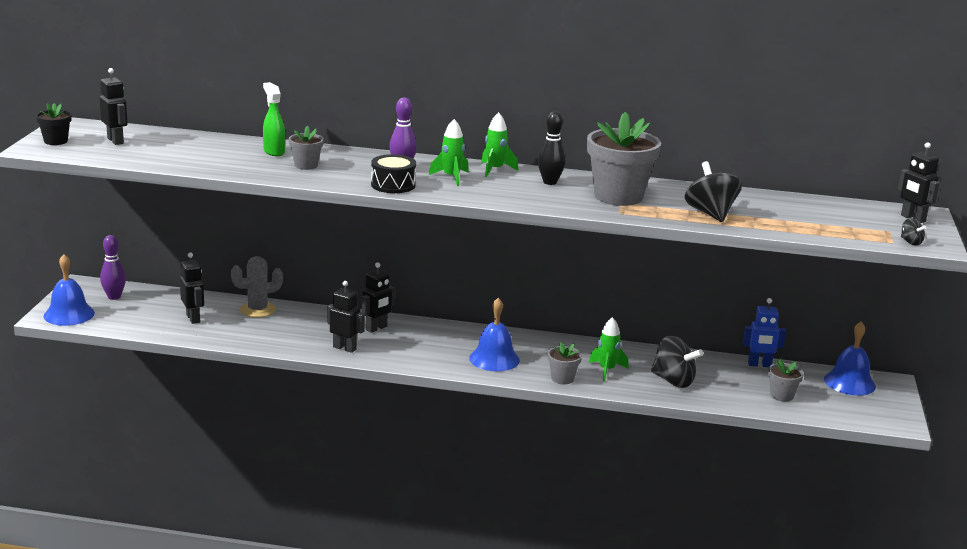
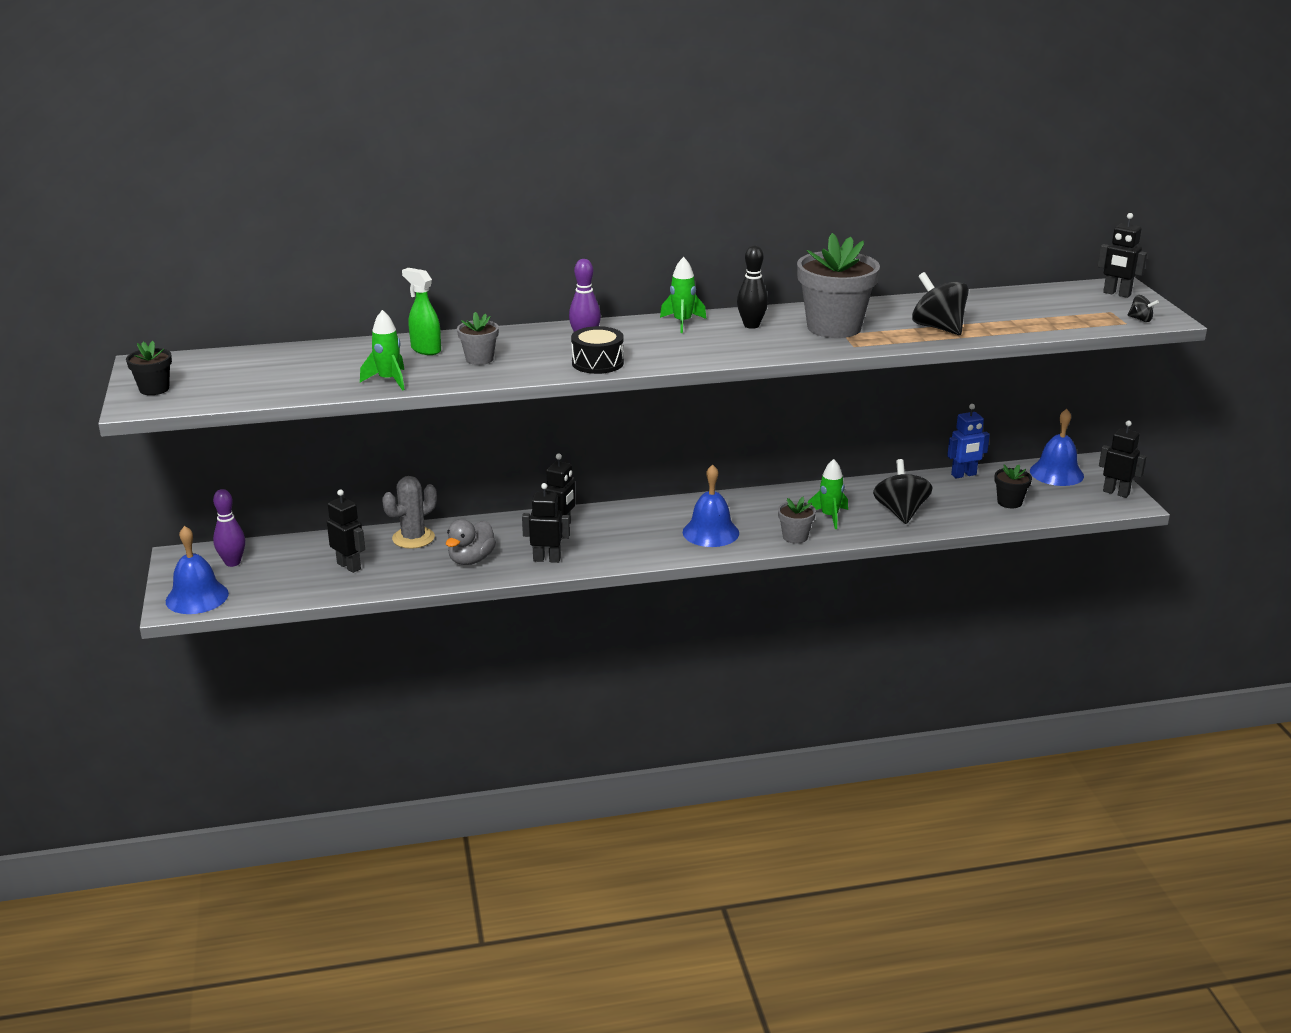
camera: 20 degrees left, 5 degrees up
black robot [100,68,128,145] -> black robot moved to [1099,421,1146,498]
green rocket [429,119,469,186] -> green rocket moved to [360,310,405,391]
black spinning top [651,336,703,388] -> black spinning top turned 105 degrees counterclockwise [873,459,933,524]
grey flower pot [768,359,804,402] -> black flower pot [994,465,1032,508]
none -> grey duck [446,519,496,565]

